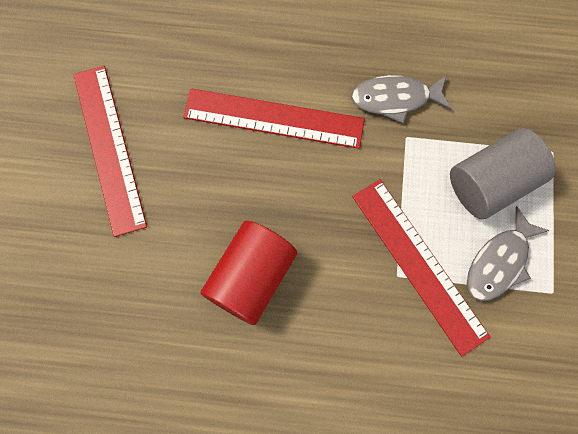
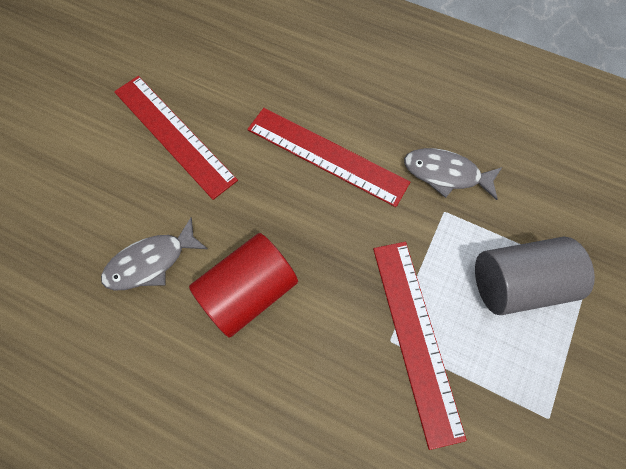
camera: 20 degrees right, 5 degrees down
red ruler [73,66,147,237] -> red ruler turned 45 degrees counterclockwise [114,76,238,200]
grey fish [467,206,550,301] -> grey fish moved to [101,218,208,291]

